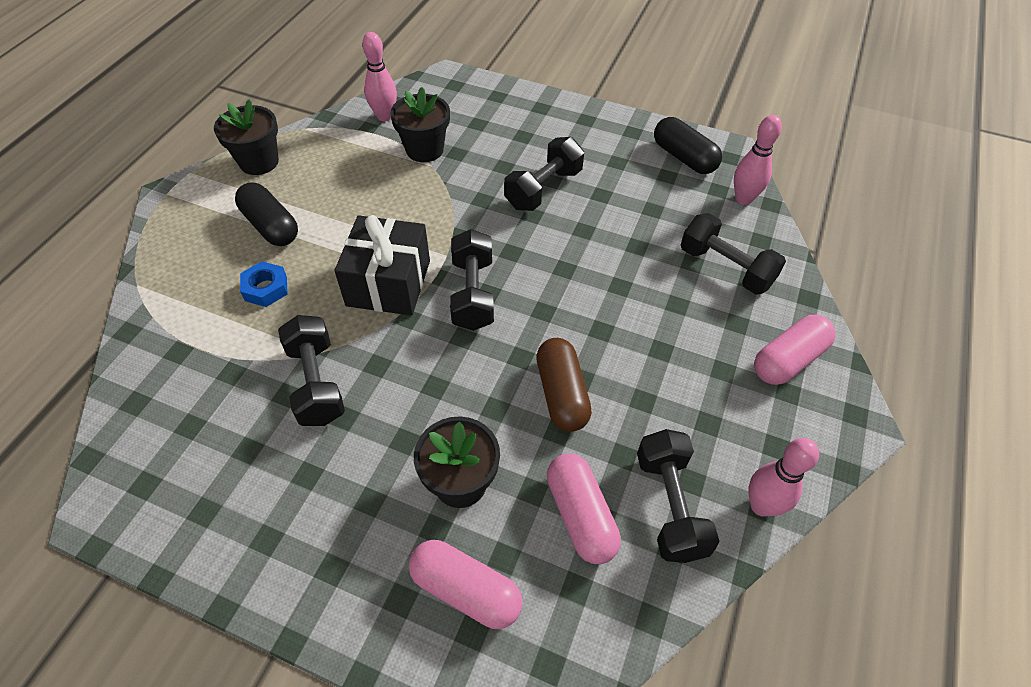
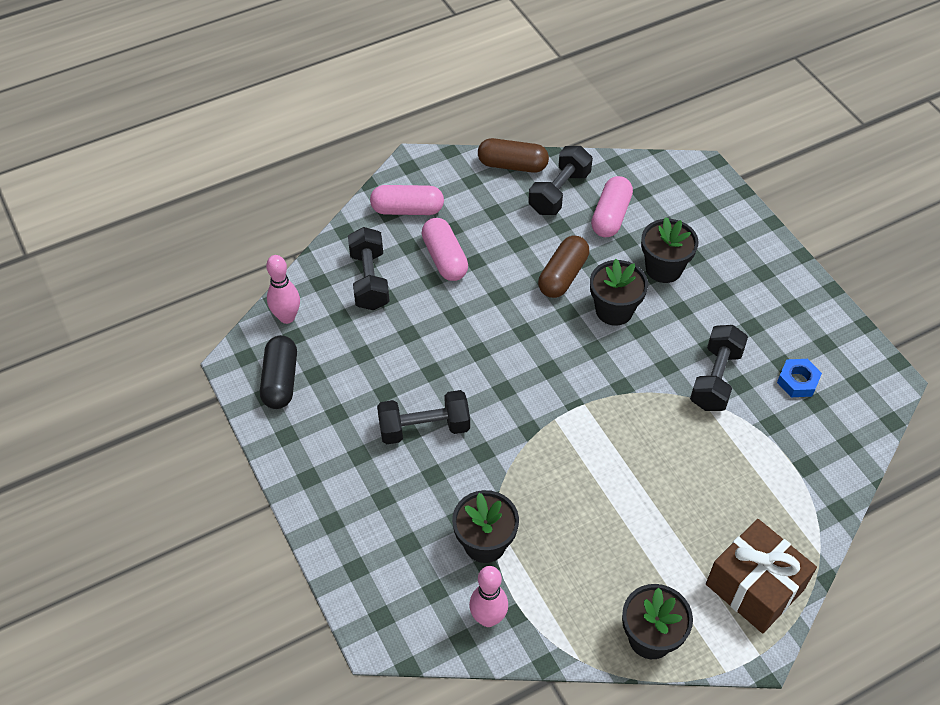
camera: 140 degrees left, 0 degrees up
black capsule [235,182,298,246] -> none
blue nut [240,261,288,307] -> blue nut moved to [777,359,822,397]
black gift [334,215,430,316] -> none
pink capsule [409,540,522,629] -> pink capsule moved to [421,218,468,281]
black dumbbell [450,229,494,331] -> none
pink bowling pin [748,438,819,517] -> brown capsule [478,138,549,173]
none -> black flower pot [590,259,648,326]
none -> brown gift [706,519,817,633]

